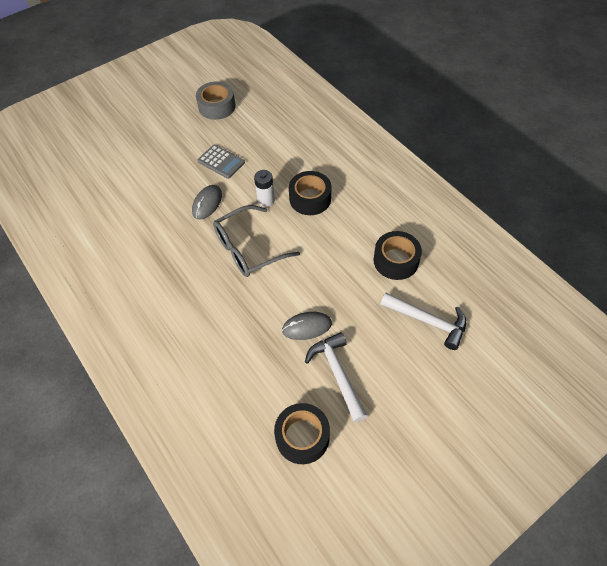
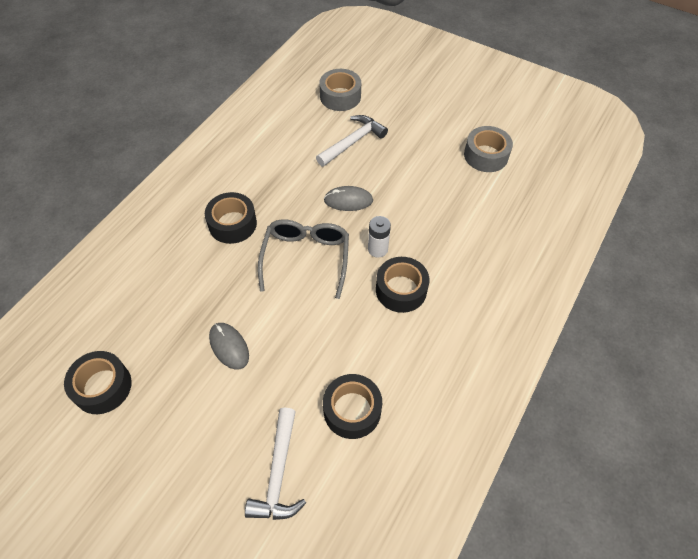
camera: 65 degrees right, 0 degrees up
grey calculator [197,145,245,179] -> none
grey glasses [213,205,300,277] -> grey glasses turned 60 degrees clockwise [258,220,349,299]
white hammer [305,332,367,422] -> white hammer moved to [316,115,388,167]
none -> black tape [205,192,257,244]
none -> grey tape [319,69,361,111]

